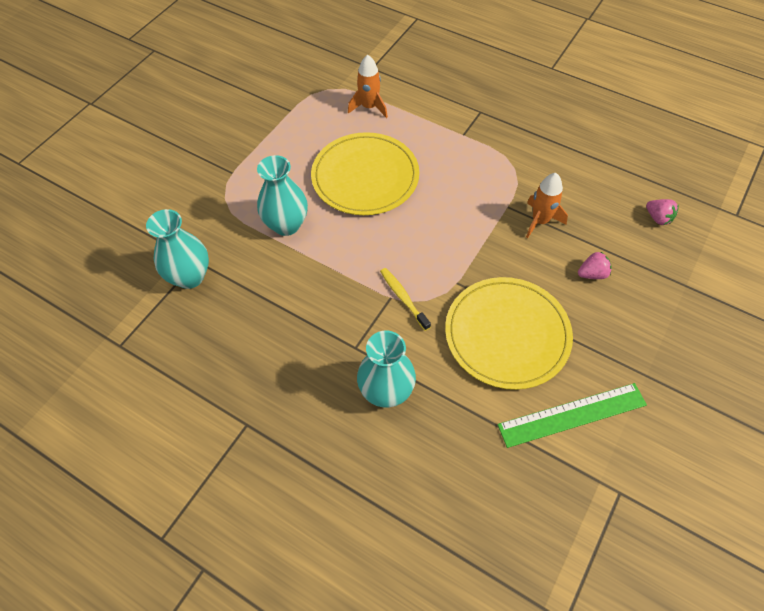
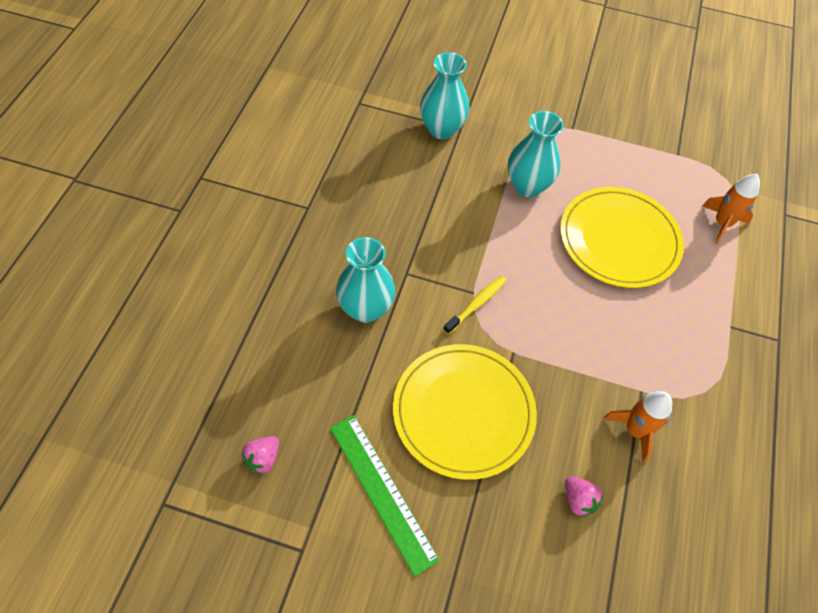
camera: 70 degrees right, 0 degrees up
pink strawberry [646,199,679,225] -> pink strawberry moved to [241,436,279,475]

